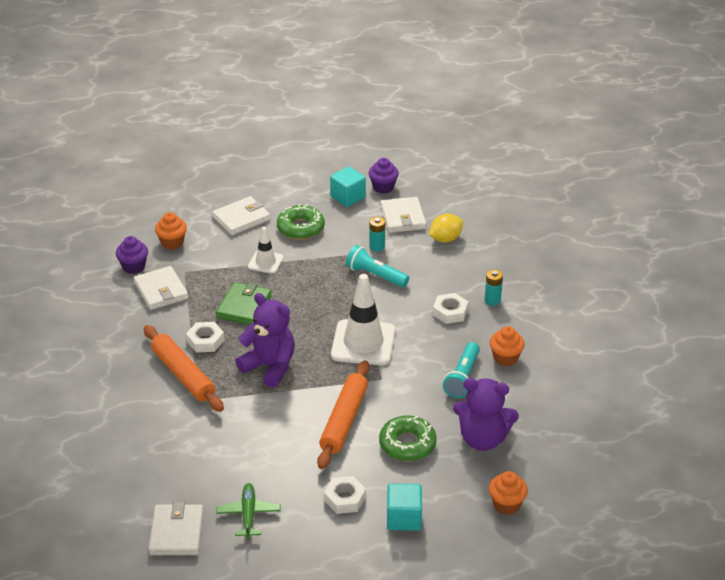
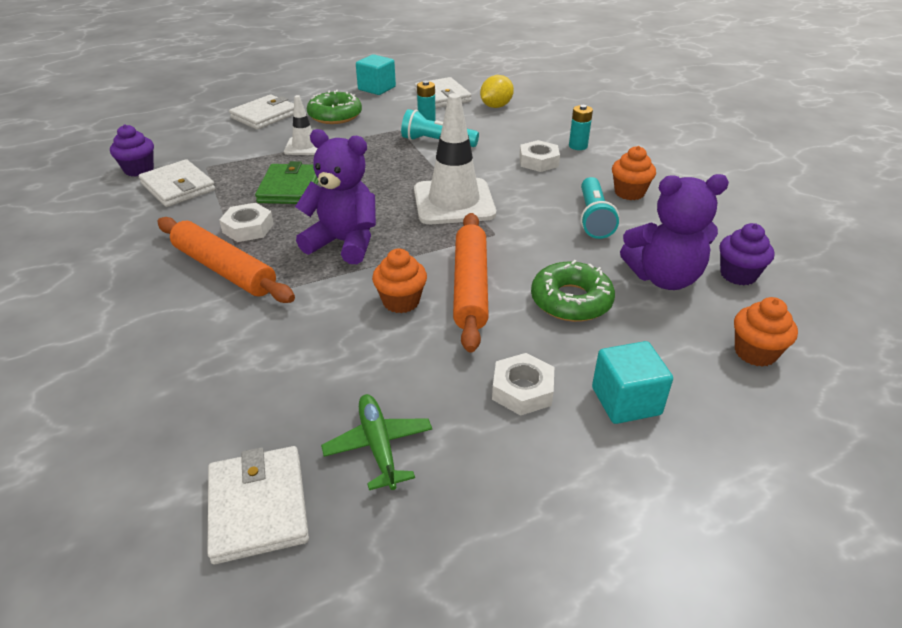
camera: 15 degrees left, 0 degrees up
orange cupcake [155,212,187,250] -> orange cupcake moved to [372,249,427,313]
purple cupcake [369,158,399,194] -> purple cupcake moved to [719,223,775,285]

